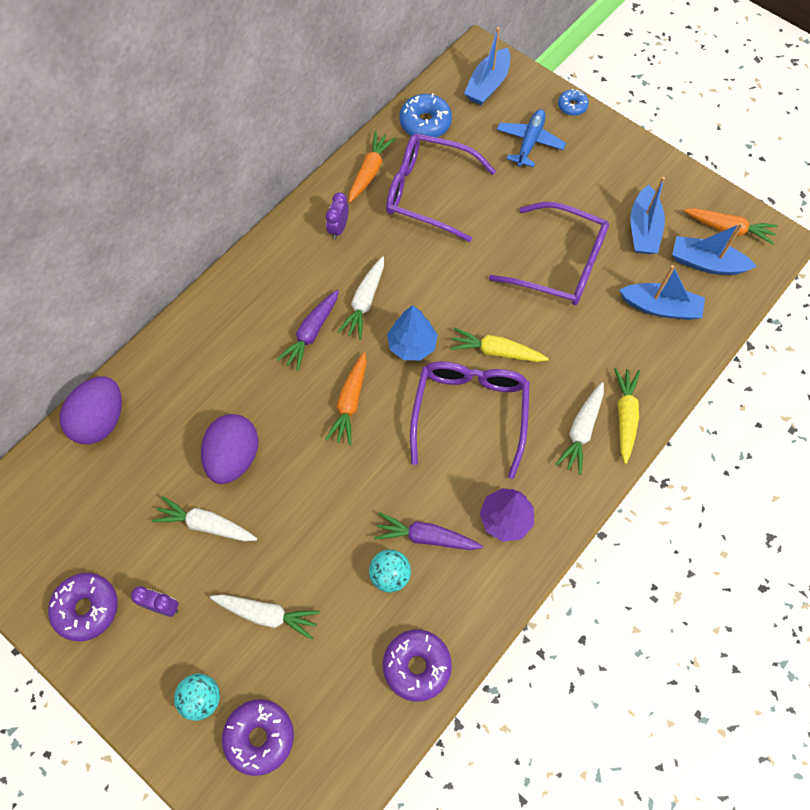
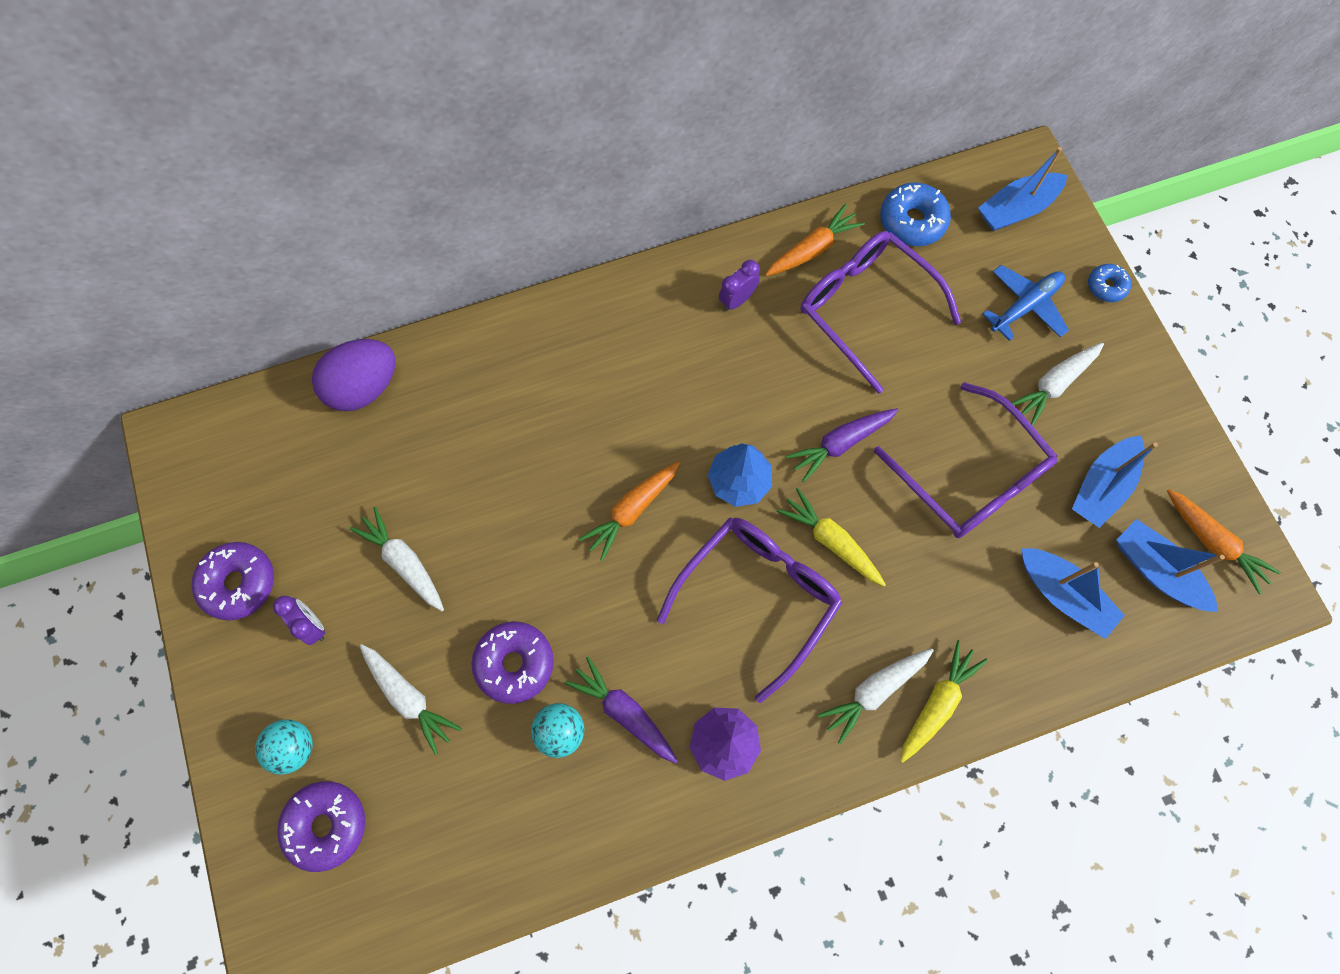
camera: 30 degrees right, 5 degrees up
purple egg [201,414,259,484] -> none
purple carrot [277,290,339,371] -> purple carrot moved to [786,408,898,482]
white carrot [337,256,384,339] -> white carrot moved to [1011,343,1104,426]
purple donut [383,630,452,702] -> purple donut moved to [471,621,554,704]

